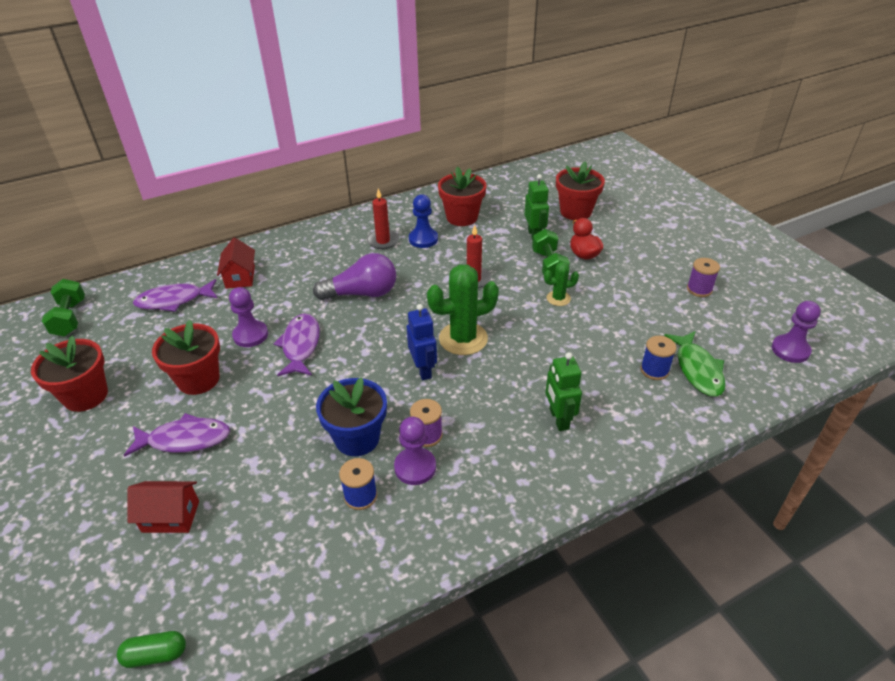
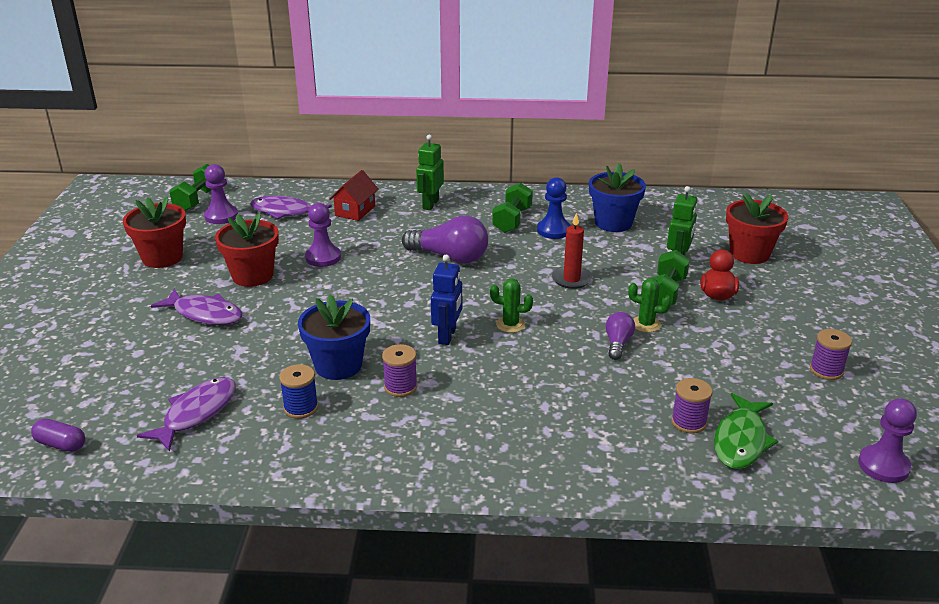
camera: 30 degrees right, 10 degrees down
green capsule [117,631,186,668] -> purple capsule [31,418,85,452]
red house [128,481,199,533] -> none
purple fish [274,313,320,376] -> purple fish moved to [137,377,236,452]
red candle [367,188,399,249] -> green dumbbell [492,183,533,233]
purple pawn [394,417,436,485] -> purple pawn moved to [204,164,238,224]
green cactus [427,264,499,355] -> green cactus [490,278,533,333], size x0.53
red flower pot [438,167,487,226] -> blue flower pot [589,163,646,232]
green robot [545,352,582,431] -> green robot moved to [416,135,444,210]
blue spool [641,336,677,380] -> purple spool [671,378,713,434]
none -> purple light bulb [605,312,635,360]

